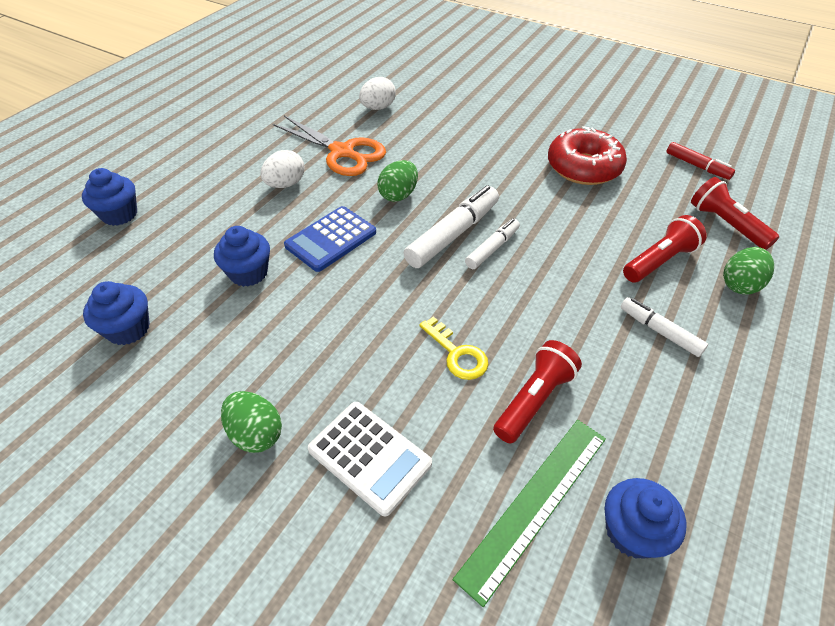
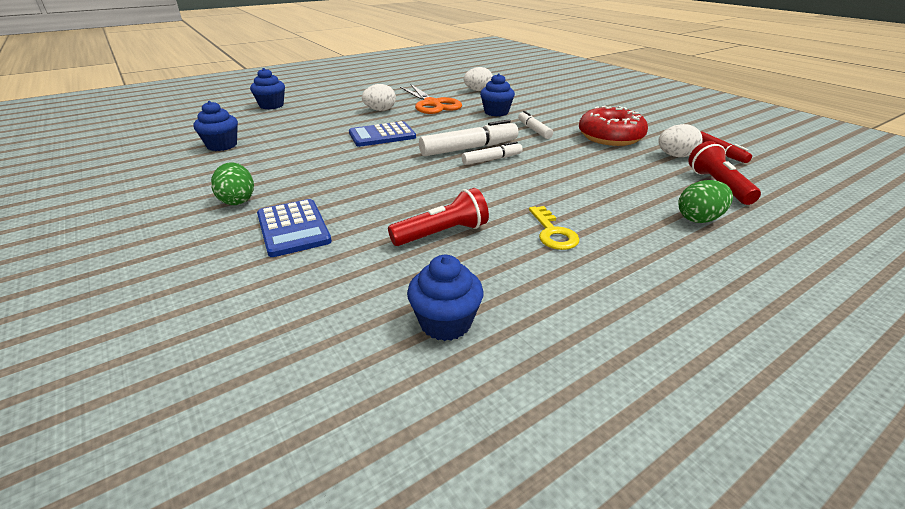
camera: 25 degrees right, 15 degrees down
blue cupcake [214,226,270,287] -> blue cupcake moved to [480,73,515,116]
white calculator [308,402,432,517] -> blue calculator [257,199,332,257]
green egg [377,160,418,202] -> none
yellow key [419,316,488,380] -> yellow key moved to [529,206,580,250]
green ruler [453,420,606,607] -> none
white marker [621,297,708,357] -> white marker moved to [518,111,553,139]
red flashlight [623,215,707,283] -> none
none -> white egg [658,124,703,157]

